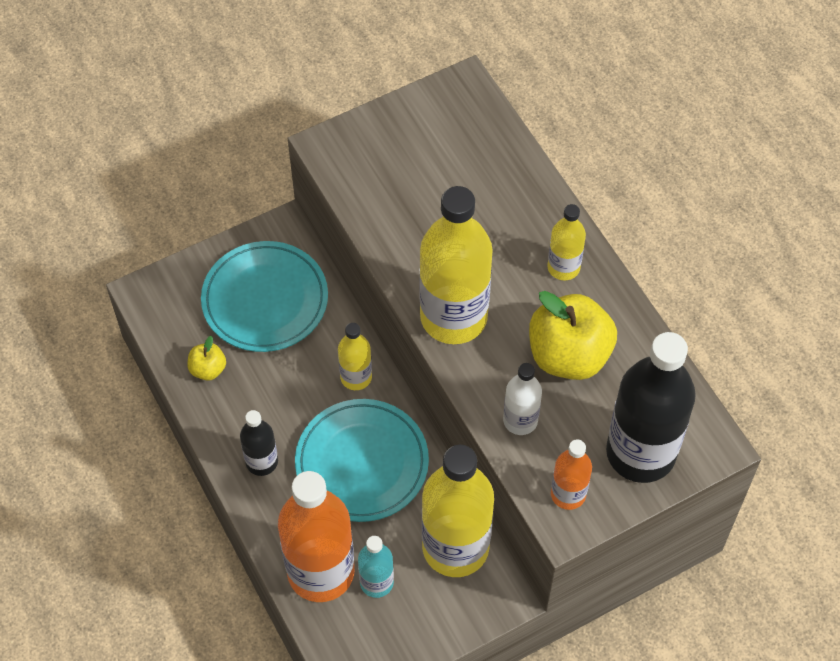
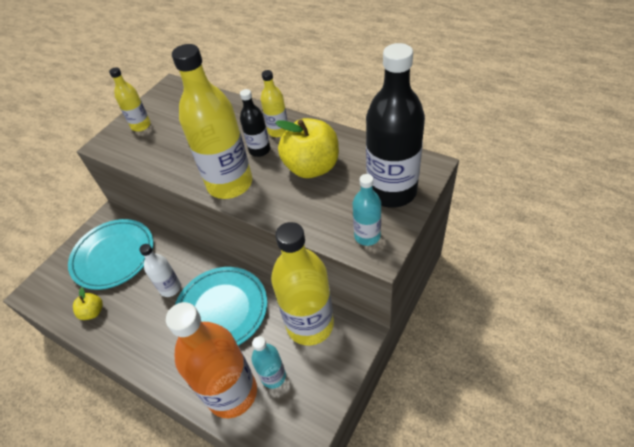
camera: 25 degrees left, 10 degrees down
black bottle [240,410,278,476] -> black bottle moved to [240,89,270,157]
yellow bottle [338,323,372,390] -> yellow bottle moved to [109,67,151,132]
white bottle [503,363,542,435] -> white bottle moved to [139,244,181,297]
orange bottle [551,440,592,510] -> turquoise bottle [353,174,381,246]

